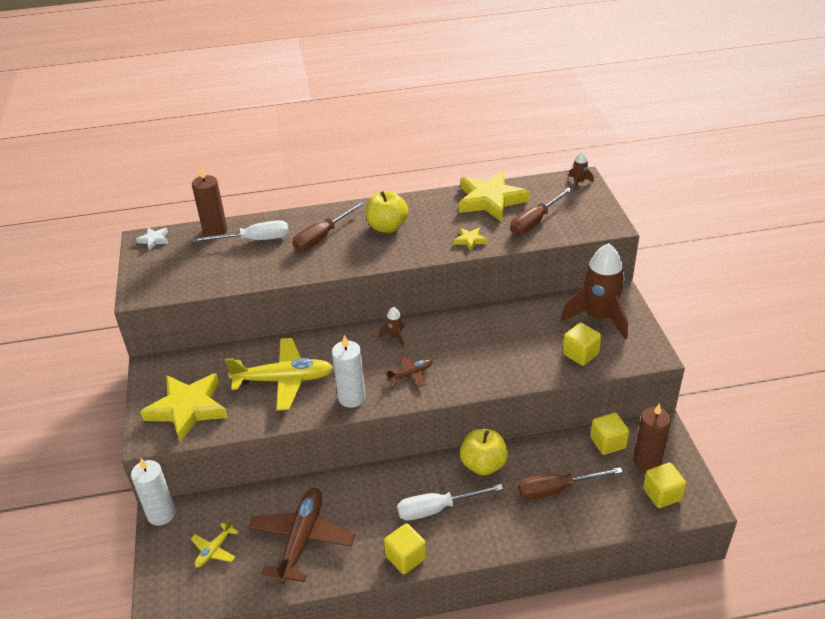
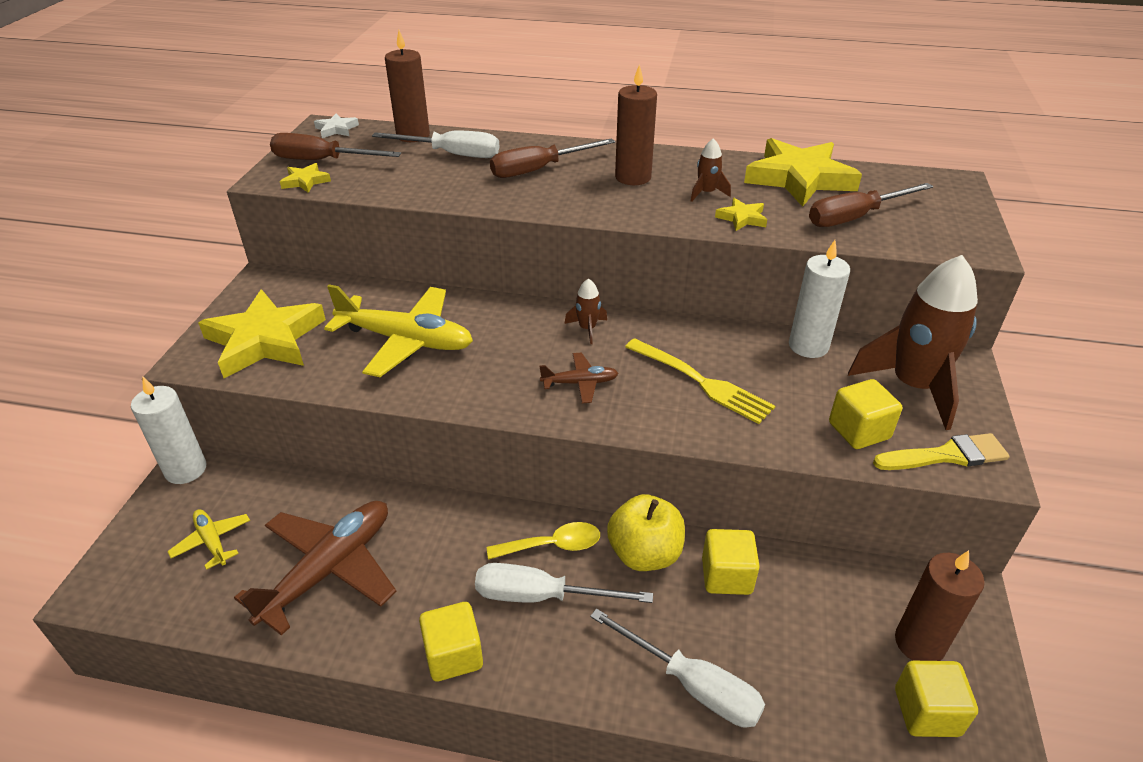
camera: 20 degrees right, 0 degrees up
yellow plane [191,519,239,568] -> yellow plane turned 90 degrees clockwise [167,509,250,570]
white candle [332,335,366,408] -> white candle moved to [789,240,850,358]
yellow apple [366,191,408,233] -> brown candle [615,64,657,185]
brown screwdriver [518,467,623,499] -> brown screwdriver moved to [270,133,401,160]
brown rocket [568,151,594,191] -> brown rocket moved to [691,138,731,202]
yellow cube [590,412,629,455] -> yellow cube moved to [702,529,760,595]
none -> yellow star [280,163,331,193]
none -> yellow spoon [487,522,600,560]
none -> white screwdriver [590,608,765,728]
none -> yellow fork [625,338,775,424]
none -> yellow brush [873,433,1010,470]

